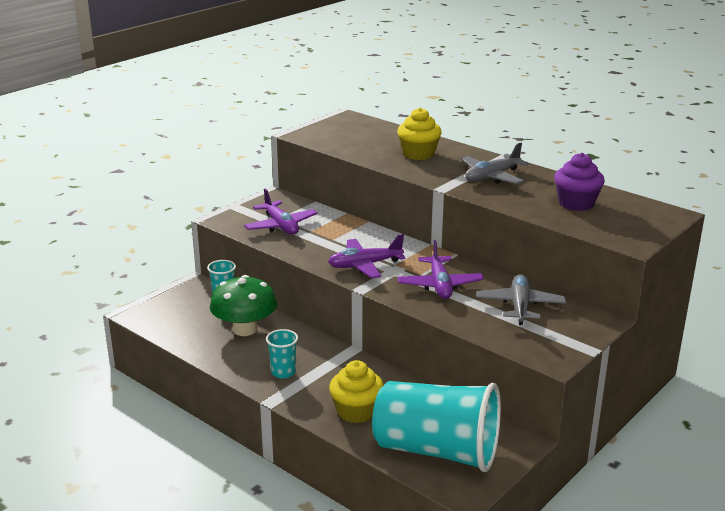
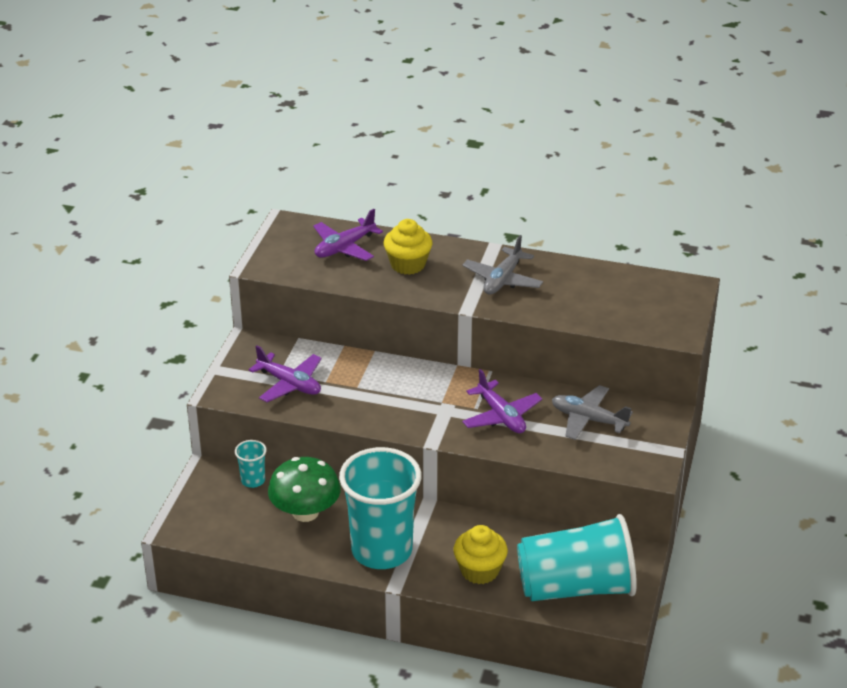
camera: 25 degrees left, 10 degrees up
turquoise cup [266,329,298,379] -> turquoise cup [339,447,422,569], size x2.41
purple plane [328,234,406,279] -> purple plane moved to [313,209,383,261]
grey plane [476,274,566,325] -> grey plane turned 45 degrees counterclockwise [552,385,633,440]
purple cupcake [554,153,605,211] -> none

